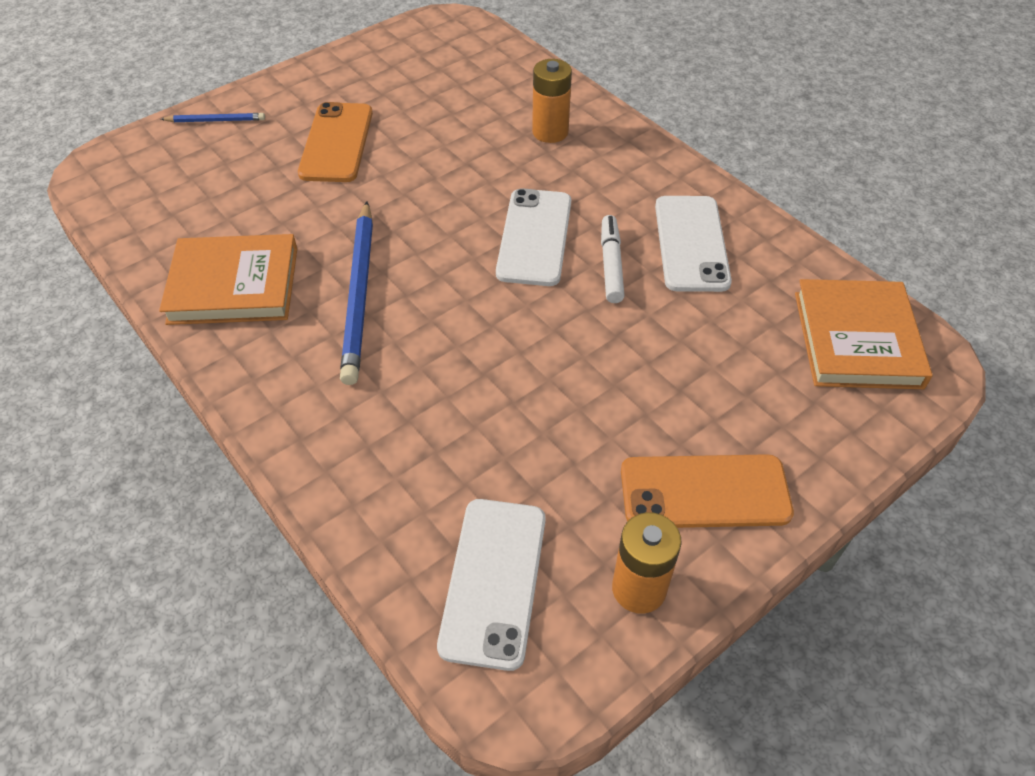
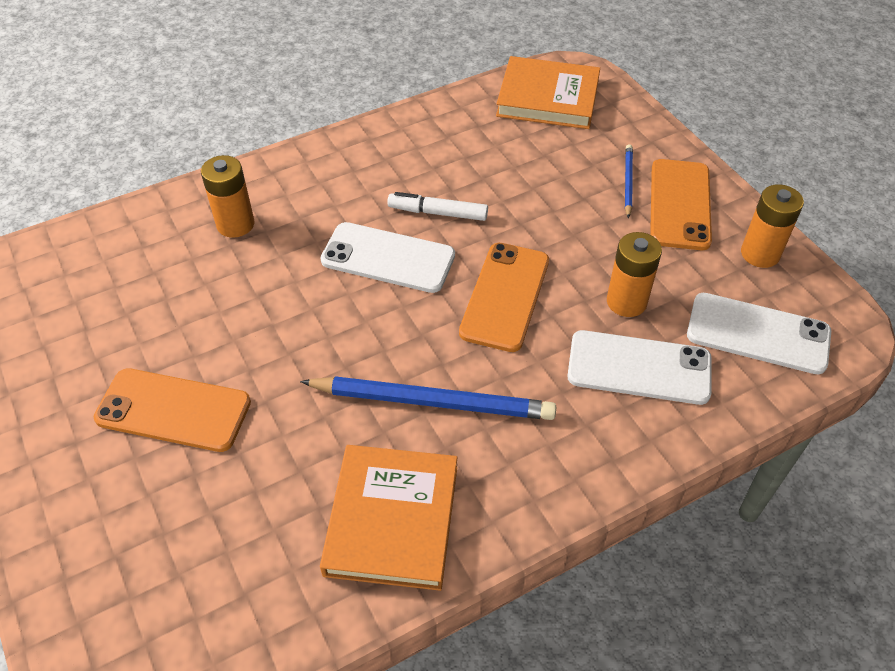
camera: 80 degrees left, 0 degrees up
blue pencil [161,113,265,122] -> blue pencil moved to [625,144,633,218]
white phone [655,196,732,292] -> white phone moved to [567,330,712,405]
none -> orange phone [459,243,549,352]
none -> orange battery [607,232,662,317]

